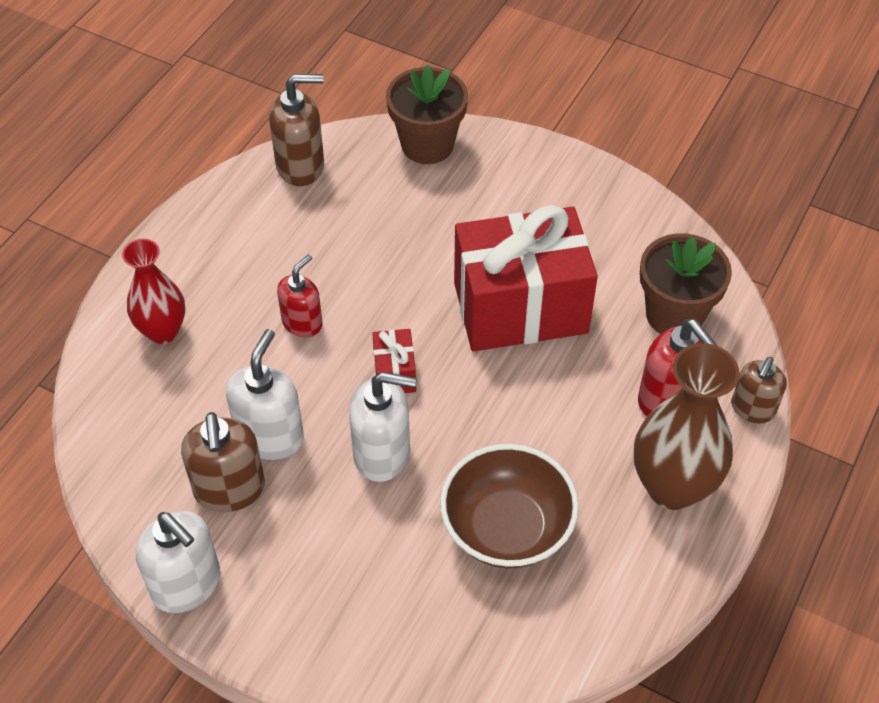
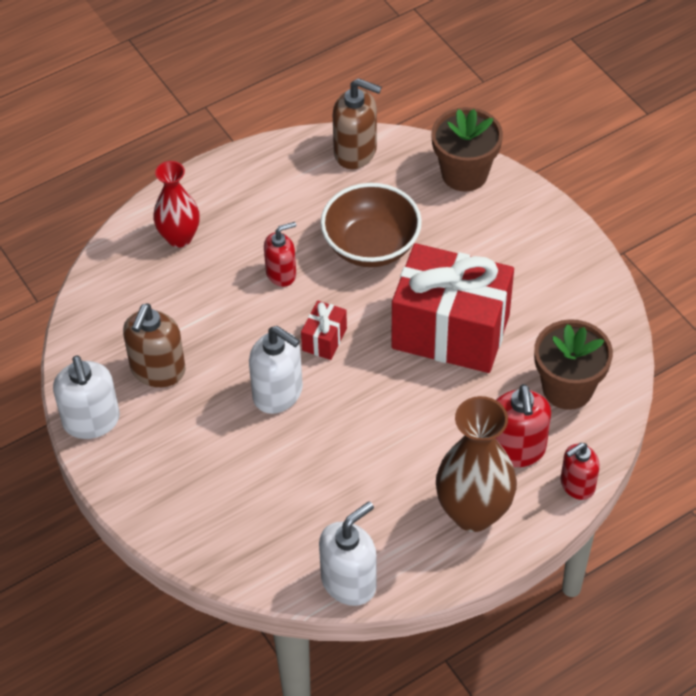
camera: 30 degrees right, 0 degrees up
white soap dispenser [226,329,304,460] -> white soap dispenser moved to [319,502,377,606]
brown bowl [440,444,579,569] -> brown bowl moved to [321,183,422,267]
brown soap dispenser [731,357,787,423] -> red soap dispenser [561,443,600,500]

